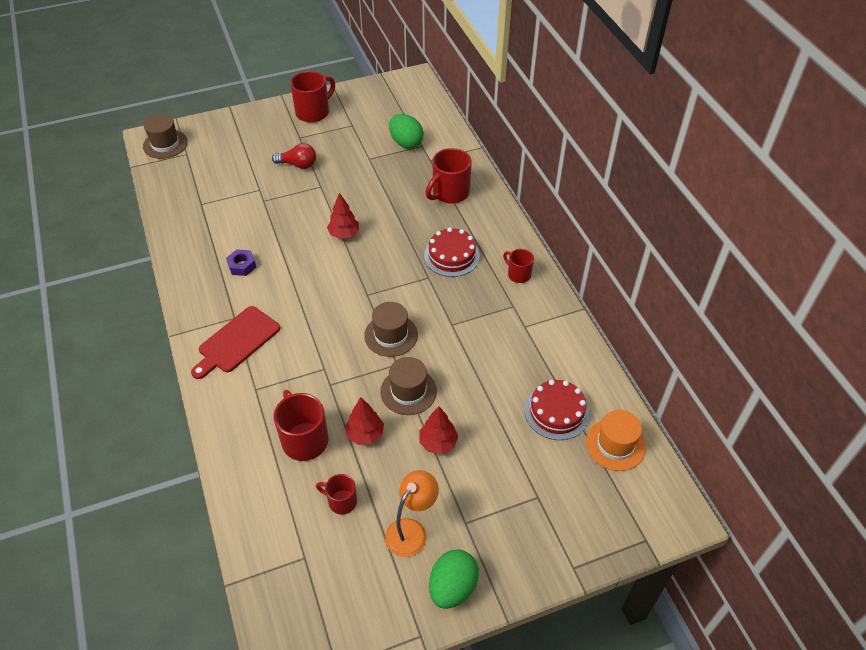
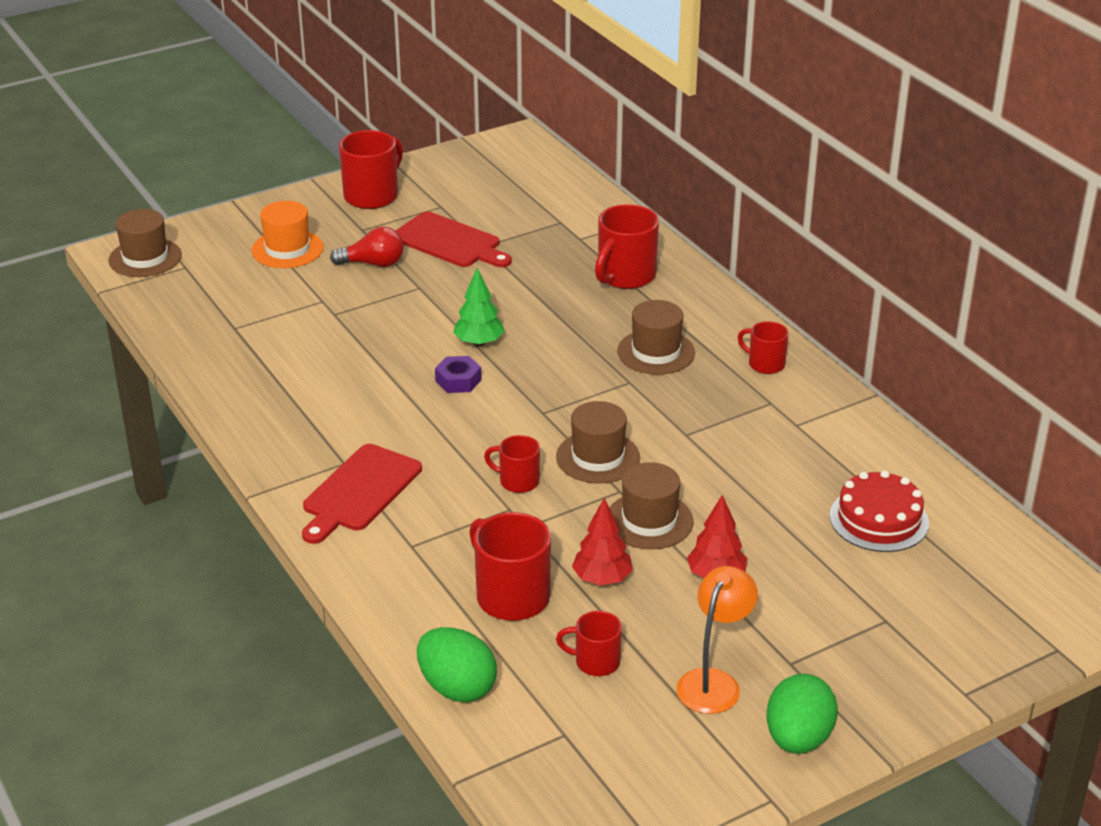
camera: 10 degrees left, 15 degrees down
purple nut [226,249,256,276] -> purple nut moved to [435,356,482,393]
red tree [327,193,359,239] -> green tree [453,268,505,346]
green egg [389,114,424,149] -> green egg moved to [417,627,497,702]
red cake [424,227,480,277] -> brown hat [617,300,695,375]
orange hat [586,410,646,471] -> orange hat moved to [252,201,324,268]
none -> red cutting board [395,211,512,267]
none -> red mug [484,435,540,493]

